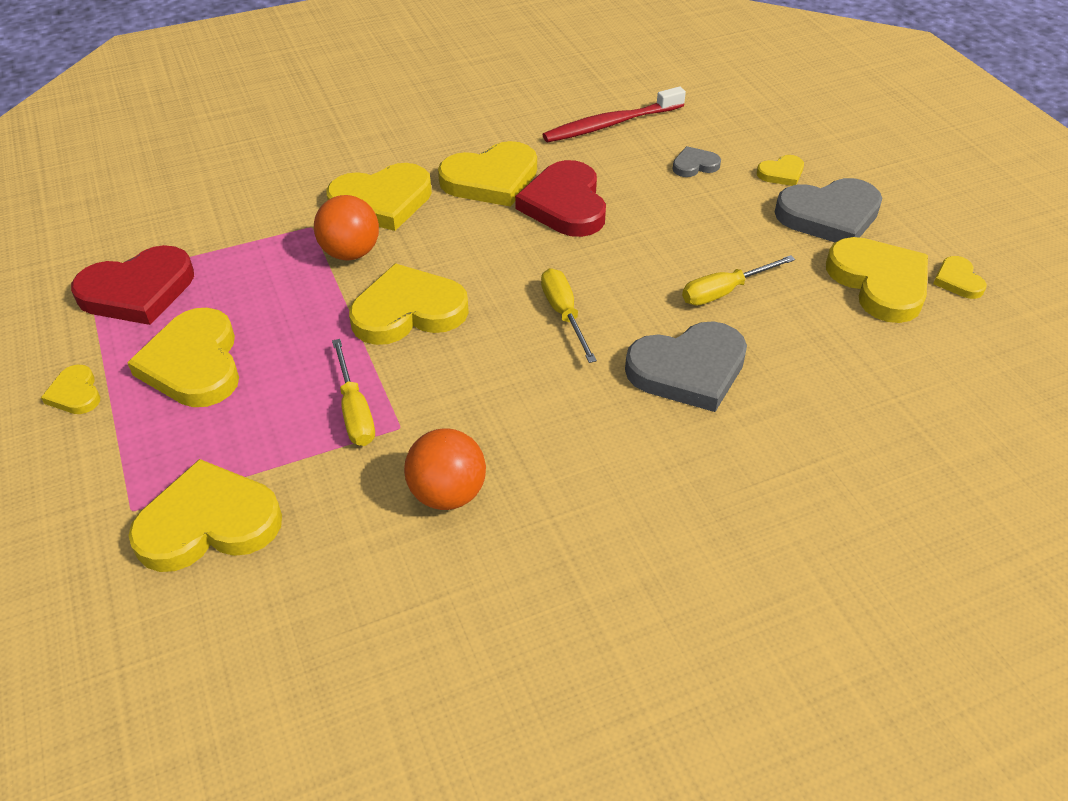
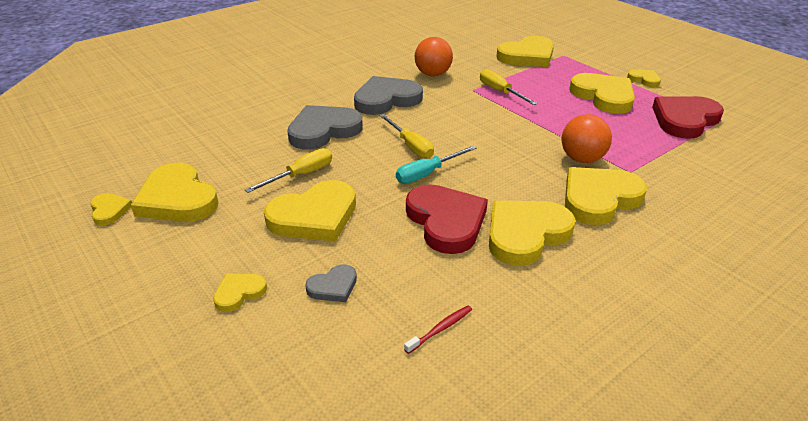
camera: 165 degrees right, 10 degrees down
yellow heart [349,263,469,345] -> yellow heart moved to [264,180,356,241]
red toothbrush [542,86,686,142] -> red toothbrush [404,306,472,354], size x0.46
grey heart [775,178,882,242] -> grey heart moved to [354,76,423,115]
none -> turquoise screwdriver [396,146,477,184]

